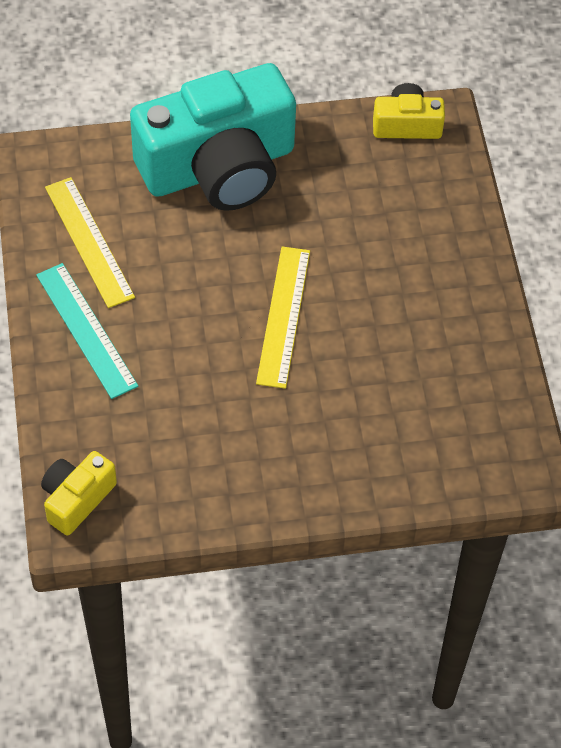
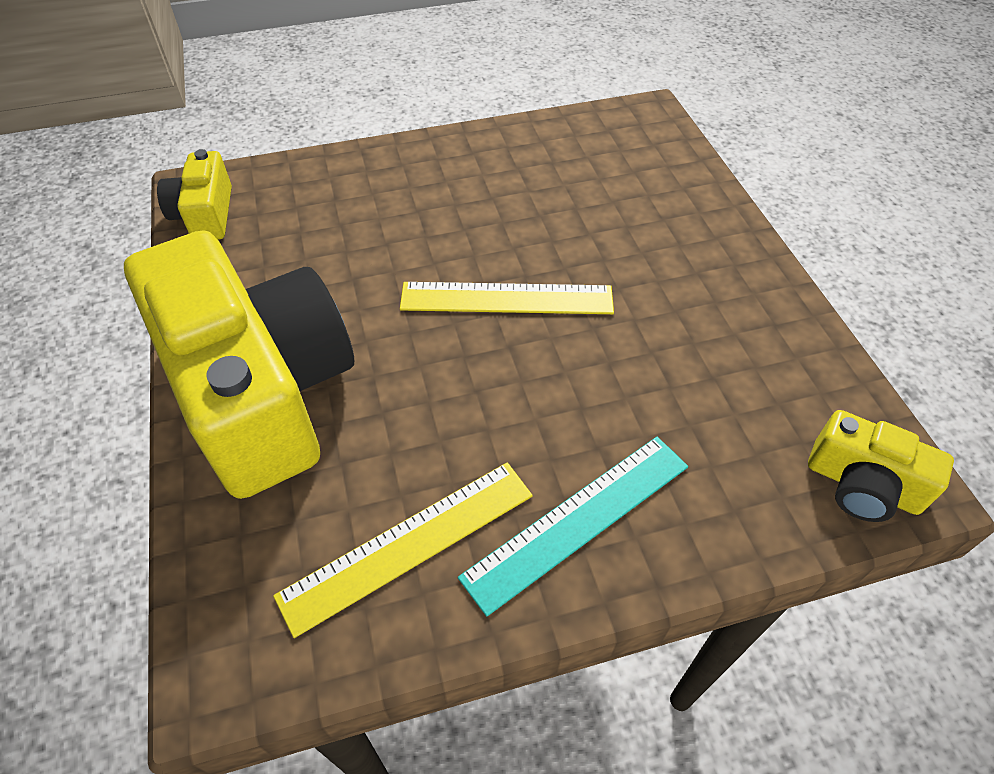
camera: 95 degrees left, 5 degrees down
turquoise camera [130,63,296,211] -> yellow camera [124,231,354,499]

